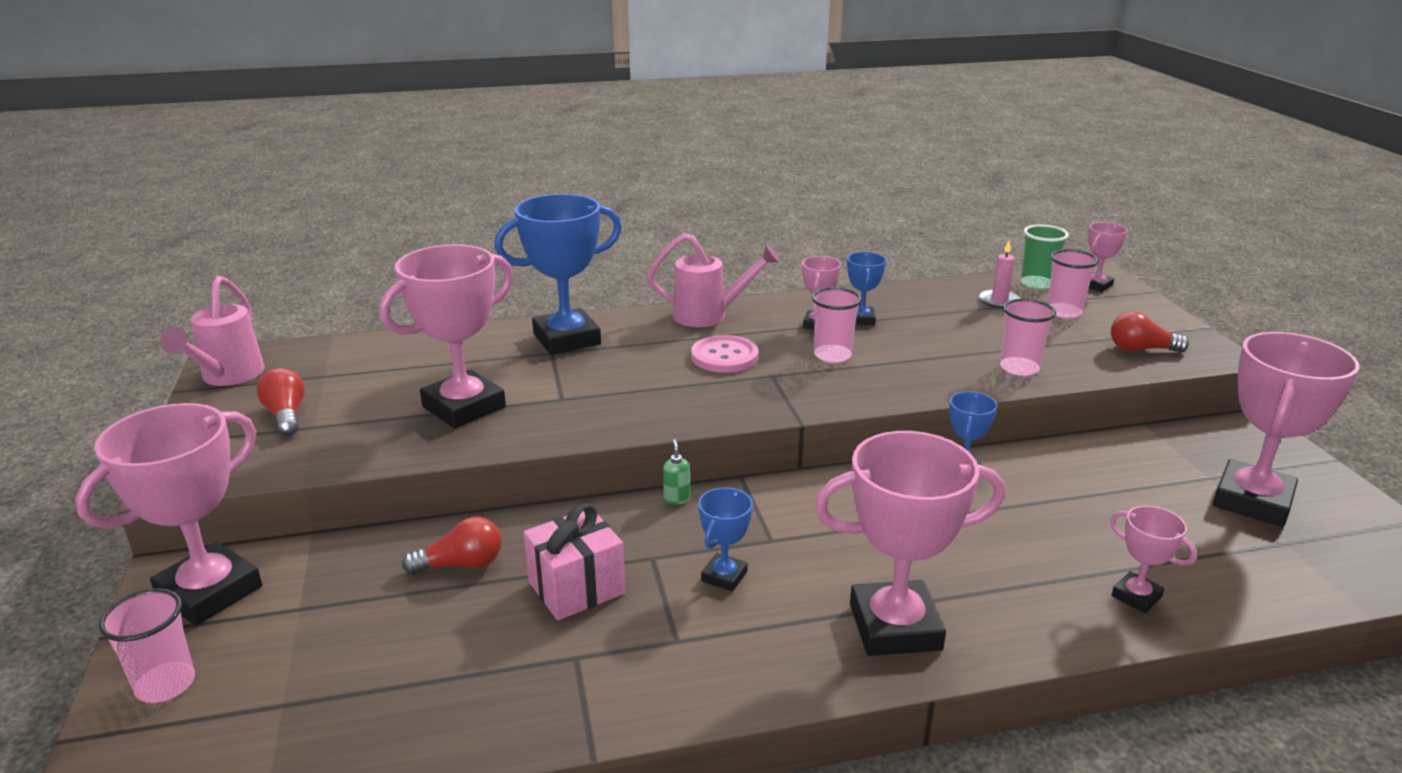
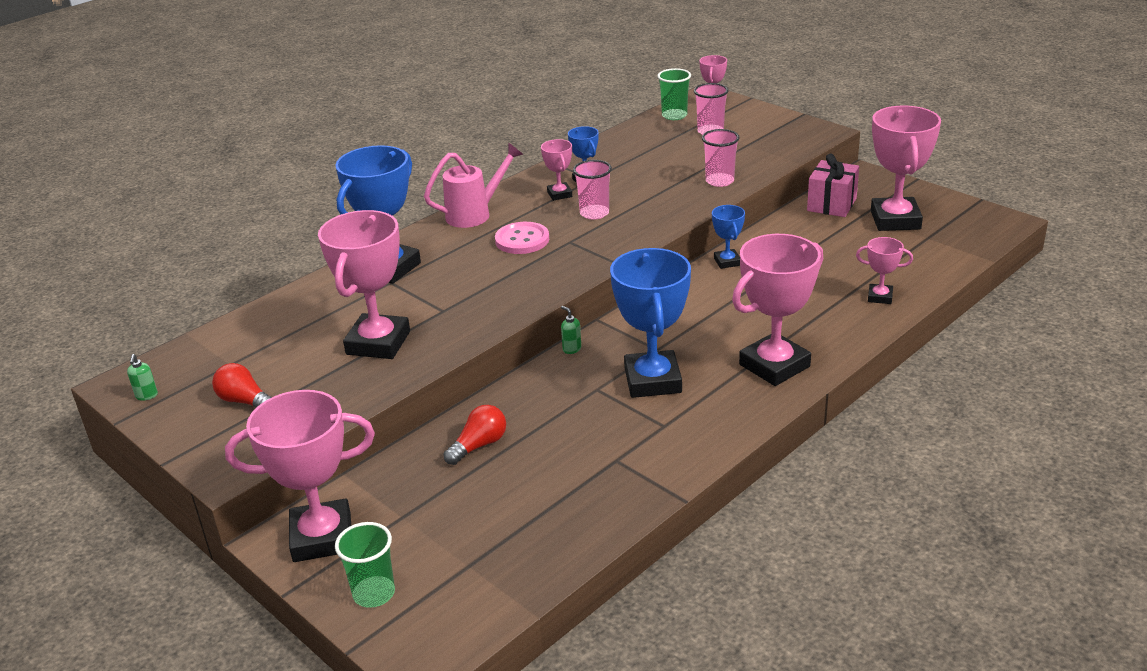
camera: 30 degrees left, 5 degrees up
pink trophy [75,403,262,626] -> pink trophy turned 75 degrees clockwise [225,390,375,562]
pink cup [99,589,195,703] -> green cup [335,522,395,608]
pink watering can [160,276,265,386] -> green soap dispenser [127,354,158,401]
pink gift [523,503,625,620] -> pink gift moved to [807,154,859,217]
blue trophy [698,487,753,592] -> blue trophy [610,248,691,398], size x2.04
pink candle [979,241,1020,309] -> none
red light bulb [1111,311,1189,353] -> none

